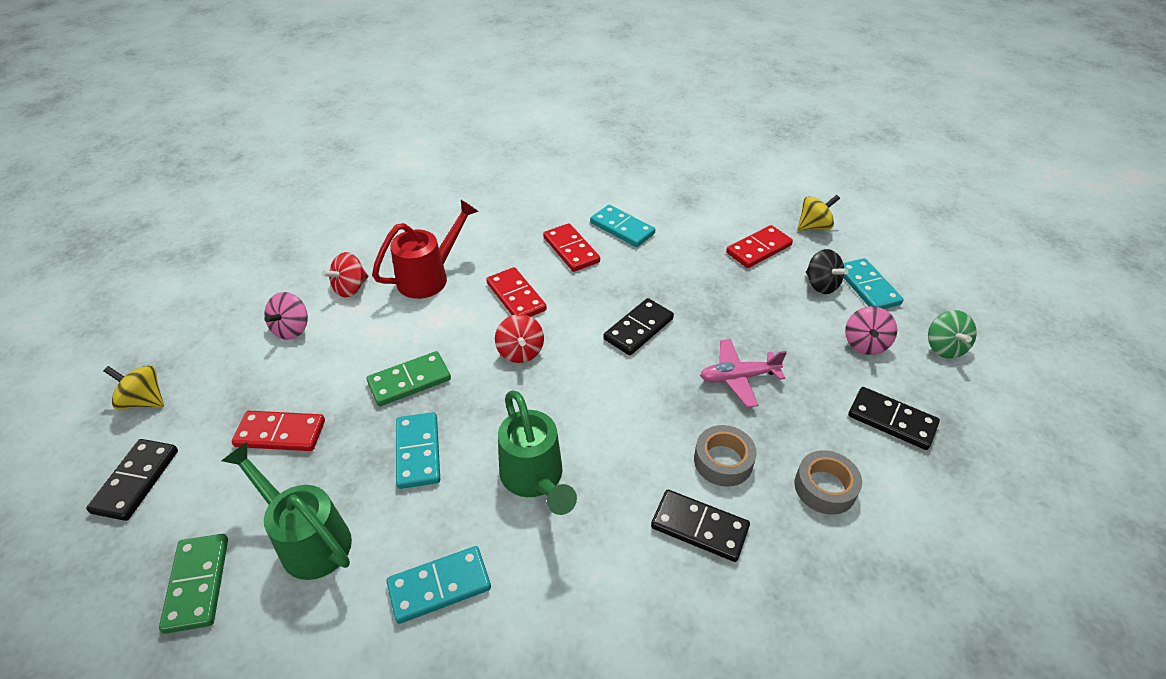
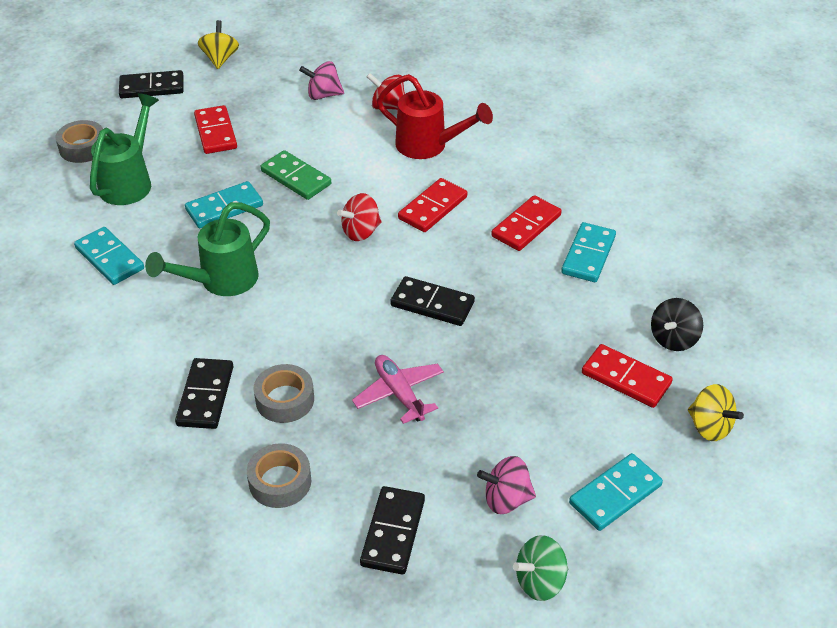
camera: 70 degrees right, 0 degrees up
green domino [159,534,228,634] -> grey tape [55,120,103,163]
black spinning top [806,249,849,294] -> black spinning top moved to [651,298,703,351]

